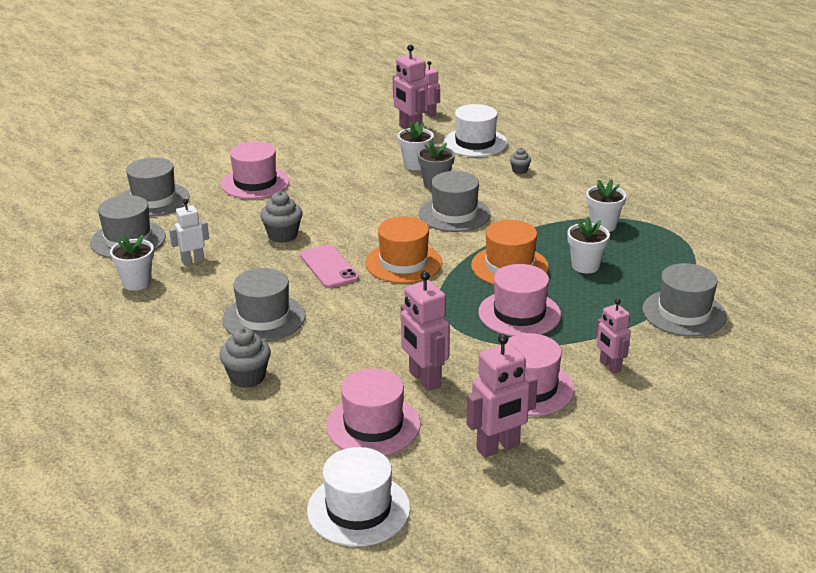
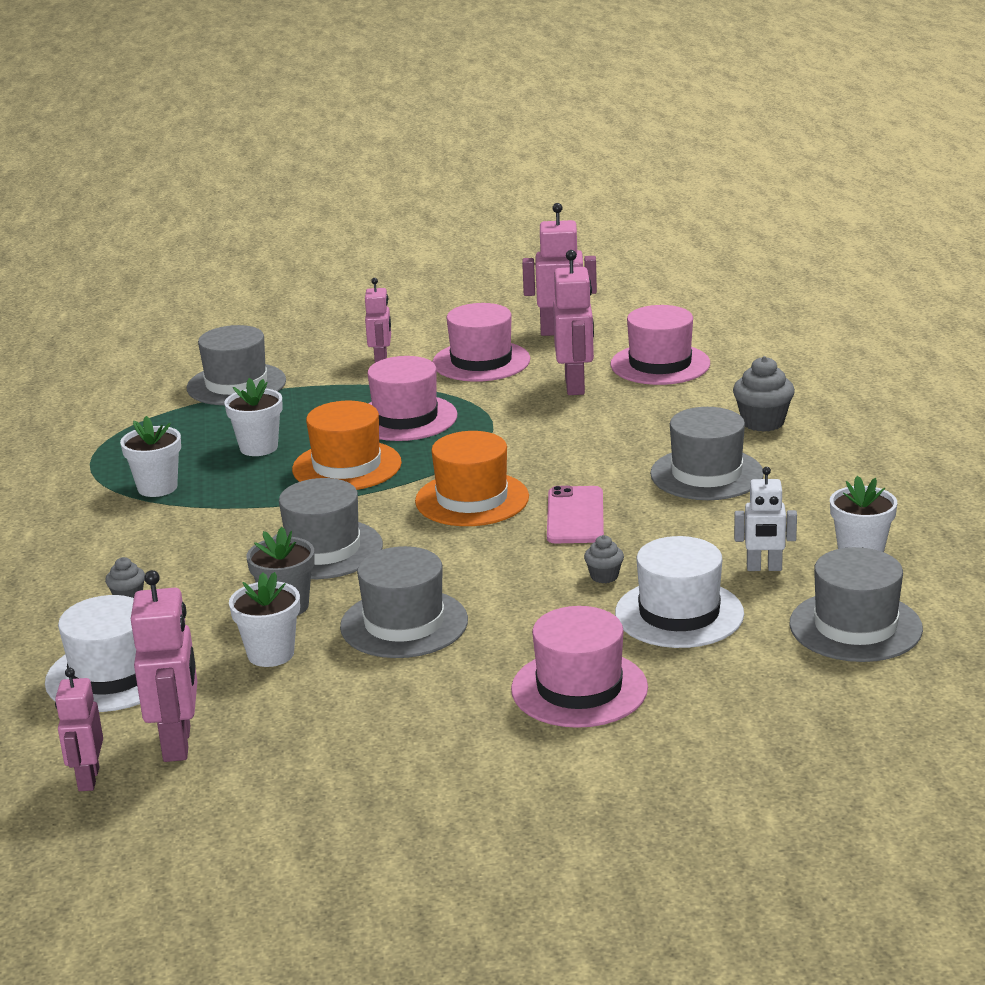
camera: 150 degrees left, 5 degrees down
grey hat [121,157,190,217] -> grey hat moved to [340,546,468,658]
grey cupcake [260,191,303,243] -> grey cupcake [584,535,624,583], size x0.56
white hat [307,447,410,547] -> white hat moved to [615,536,744,648]

